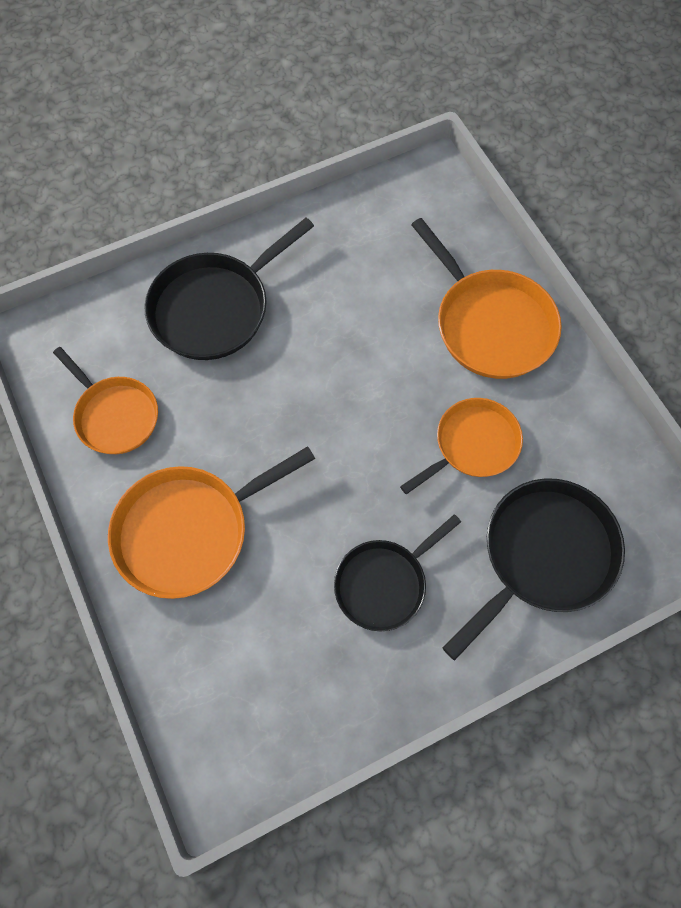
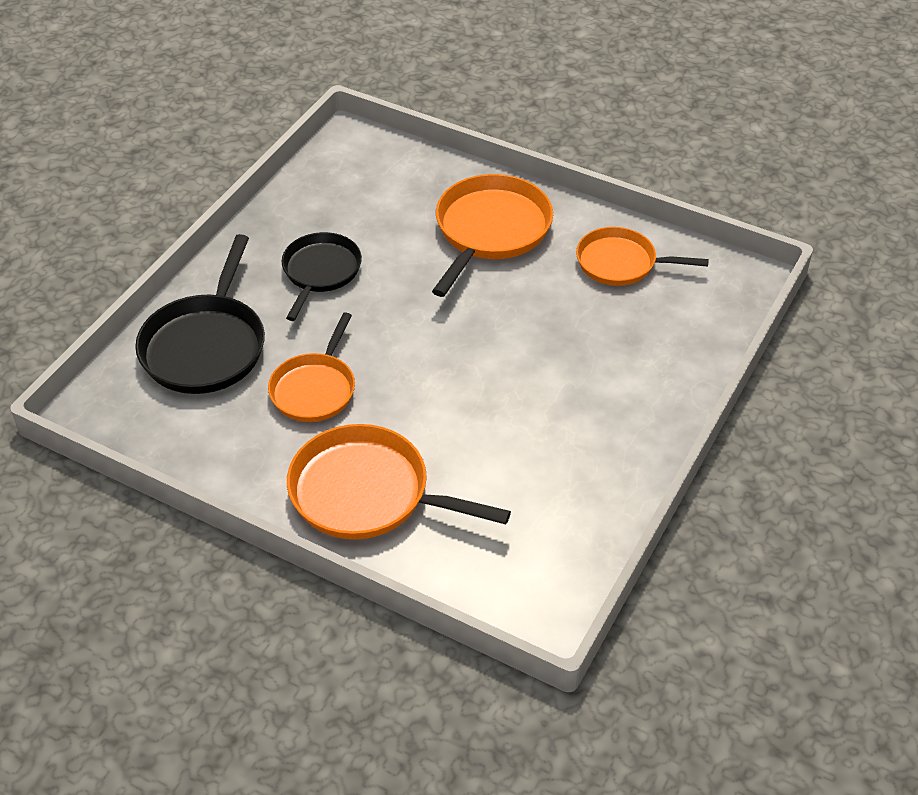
camera: 145 degrees right, 20 degrees down
black pan [145,218,314,360] -> none

